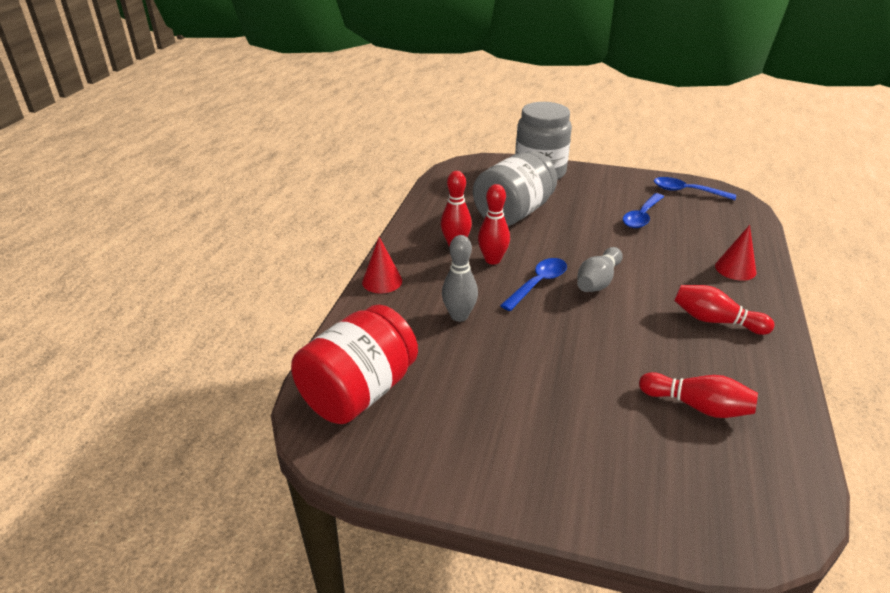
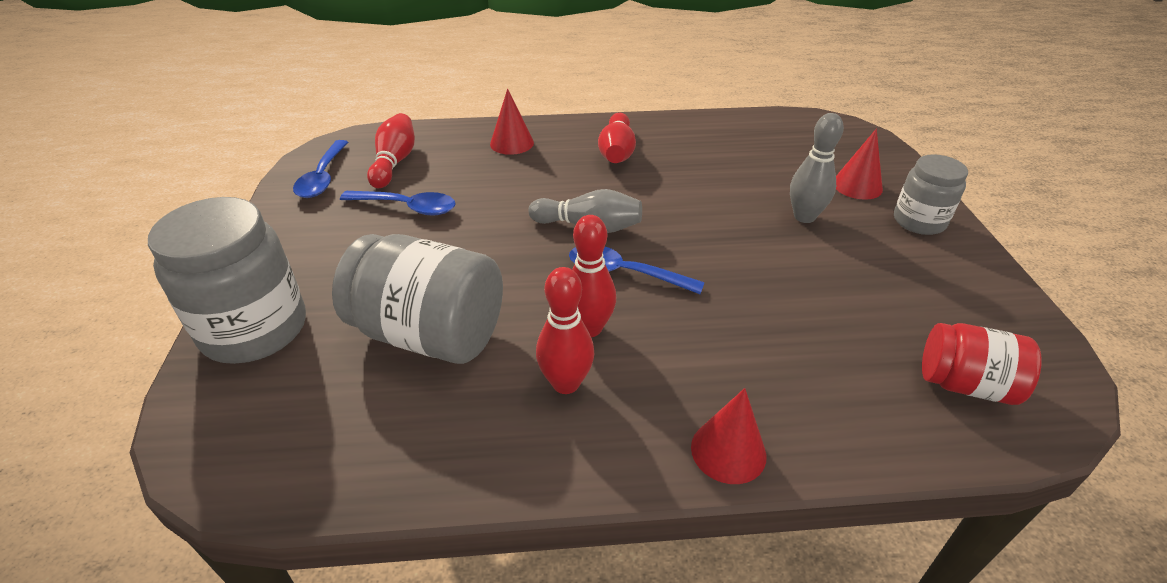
camera: 110 degrees left, 5 degrees up
red jar [291,305,418,424] -> red jar [922,323,1042,405], size x0.60
grey bowling pin [442,235,478,322] -> grey bowling pin moved to [790,113,844,223]
red bowling pin [639,372,758,418] -> red bowling pin moved to [367,113,415,188]
none -> red cone [836,129,883,200]
none -> grey jar [894,154,968,235]

